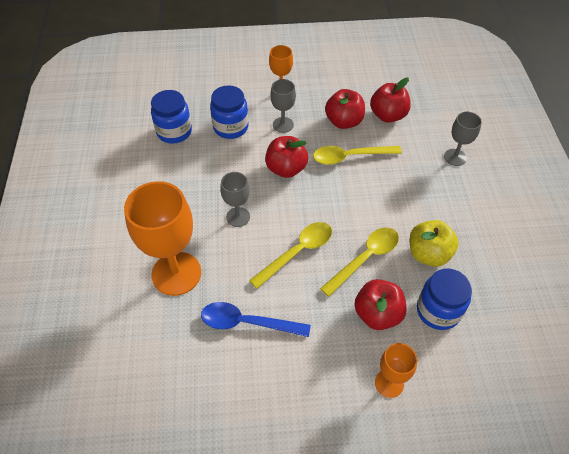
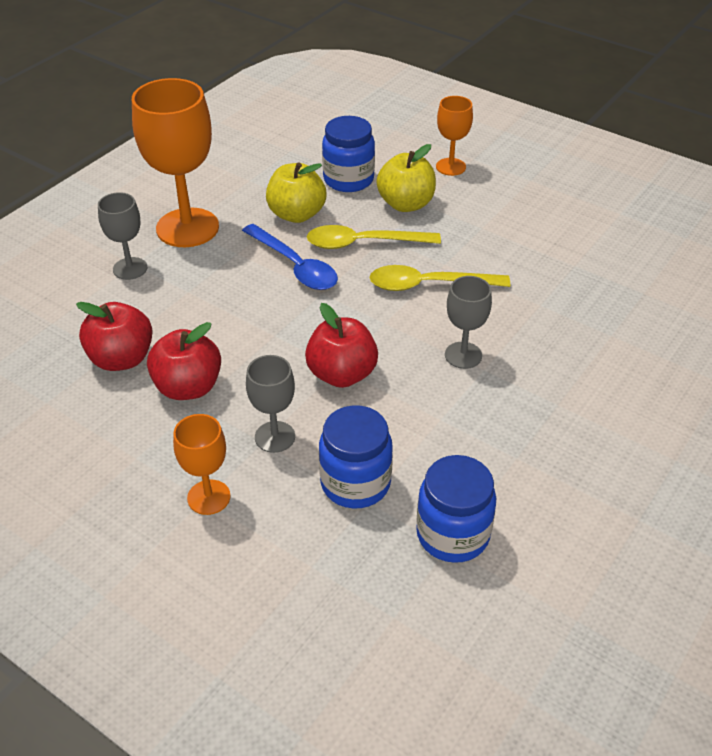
camera: 140 degrees left, 10 degrees down
orange goblet [124,181,201,296] -> orange goblet moved to [132,78,219,247]
blue spoon [201,302,311,337] -> blue spoon moved to [242,224,338,290]
yellow spoon [313,146,402,165] -> none
red apple [354,279,406,330] -> yellow apple [376,144,436,212]

